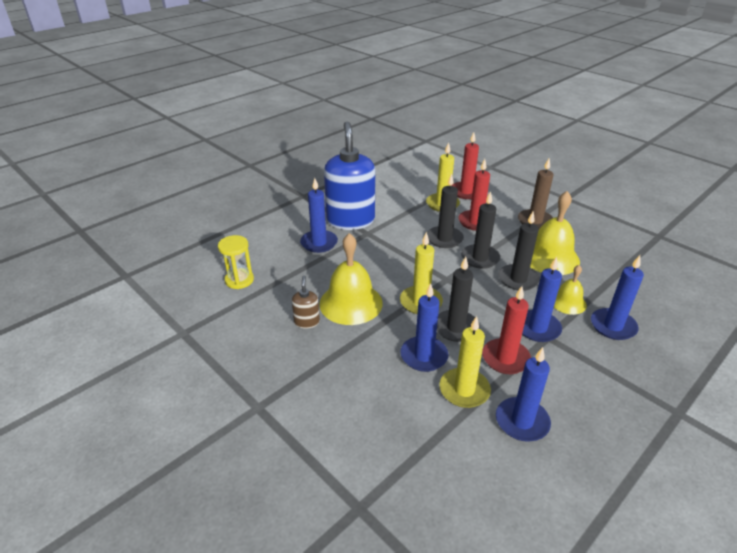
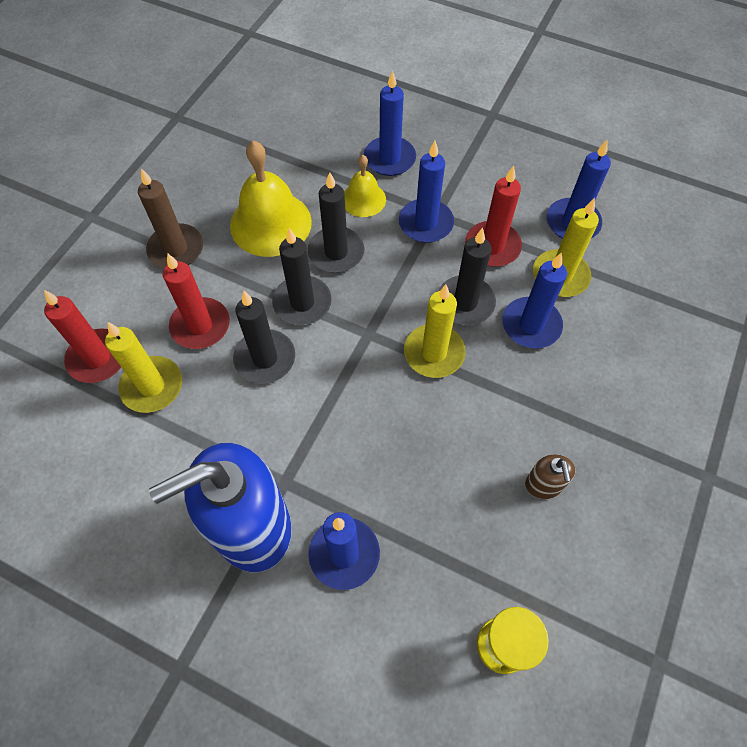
camera: 110 degrees left, 25 degrees up
brown soap dispenser [292,275,320,329] -> brown soap dispenser turned 75 degrees counterclockwise [525,454,575,499]
yellow bell [319,233,383,325] -> none

